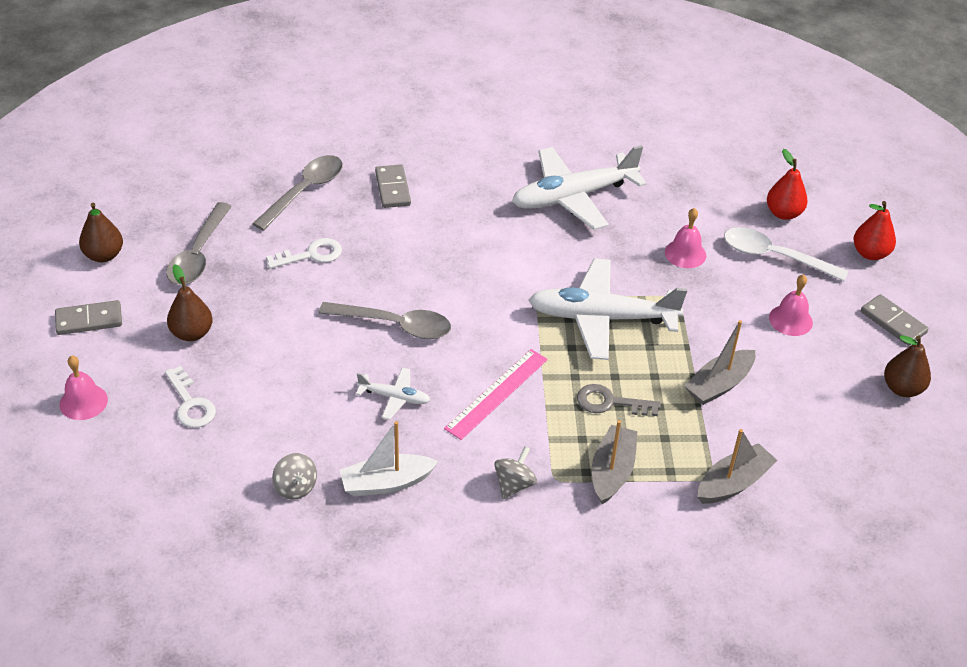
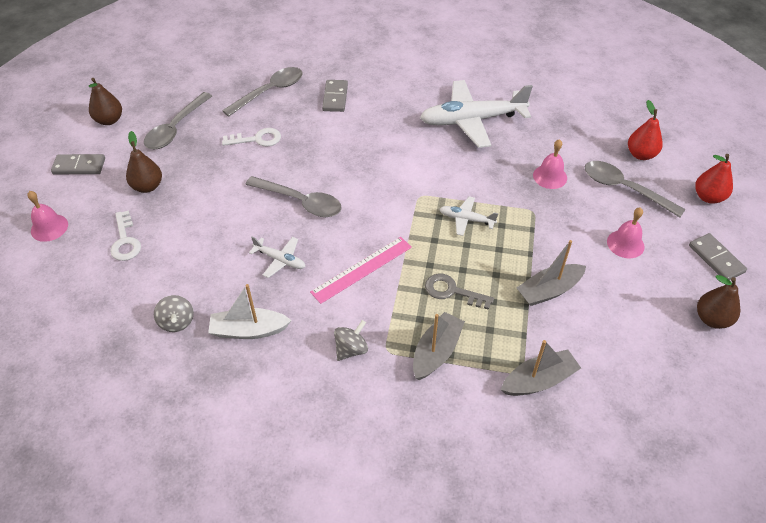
camera: 15 degrees right, 5 degrees up
white plane [528,259,687,360] -> white plane [439,196,498,236], size x0.47
white spoon [724,227,848,281] -> grey spoon [585,161,686,217]

